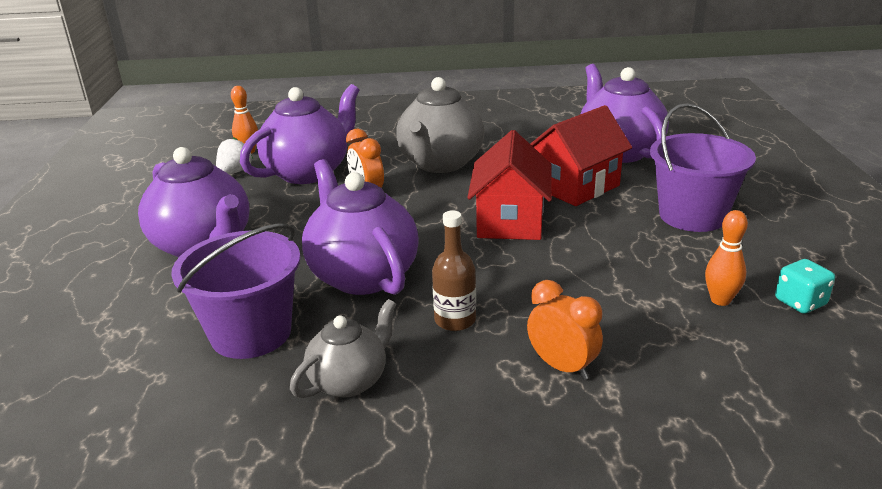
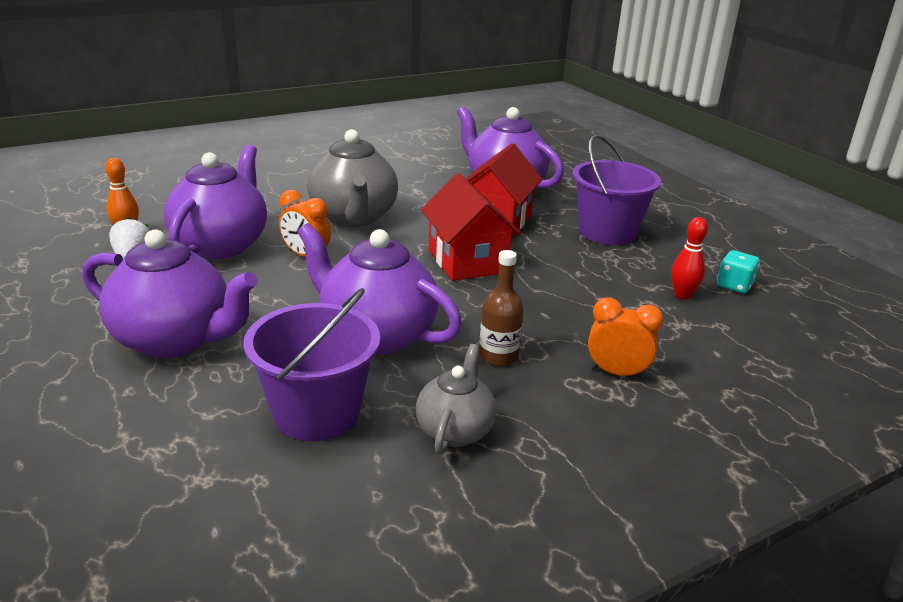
camera: 30 degrees left, 0 degrees up
orange bowling pin [705,210,748,306] -> red bowling pin [671,217,708,299]

